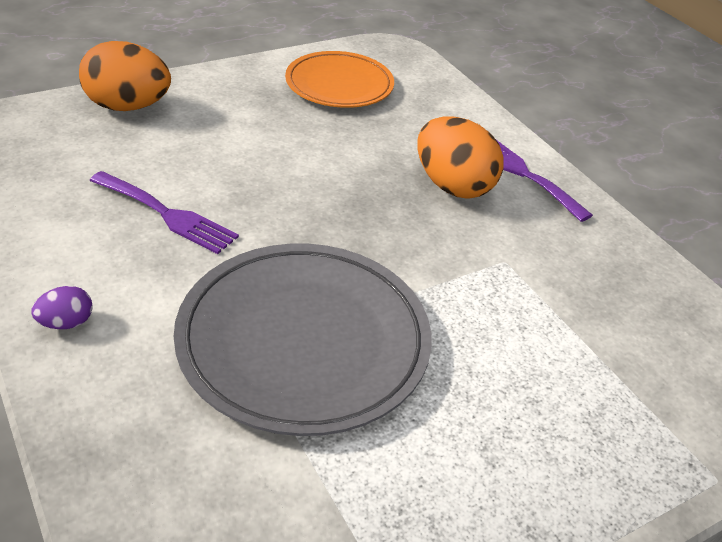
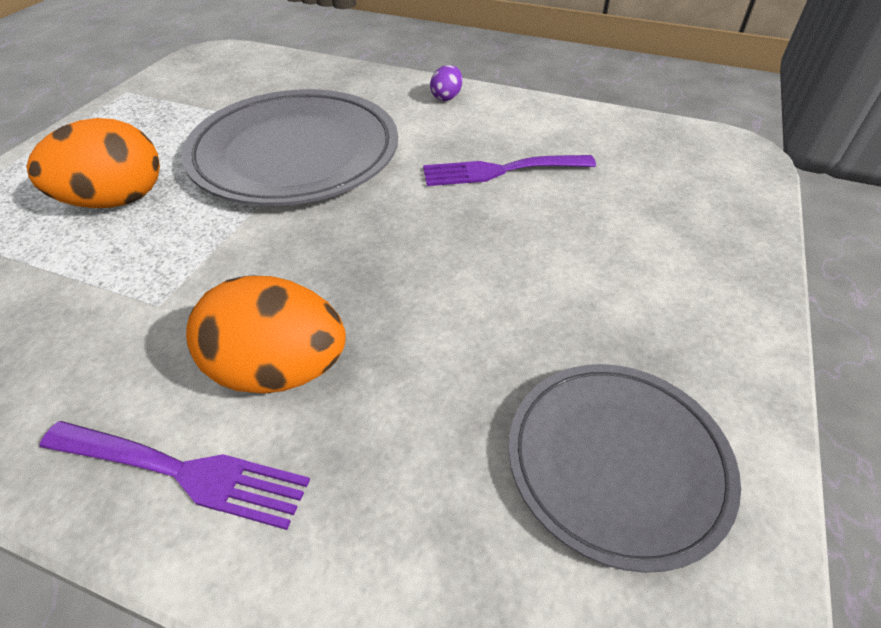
camera: 145 degrees right, 5 degrees up
orange egg [79,41,171,111] -> orange egg moved to [26,118,160,208]
orange plate [285,51,394,108] -> grey plate [509,364,741,573]

